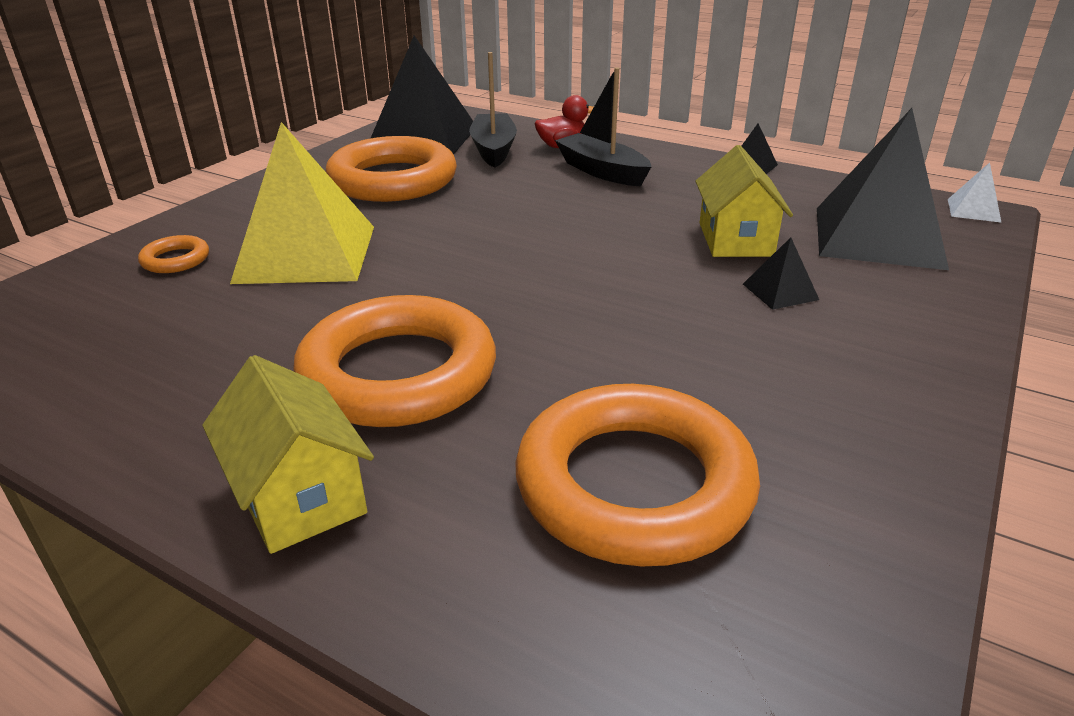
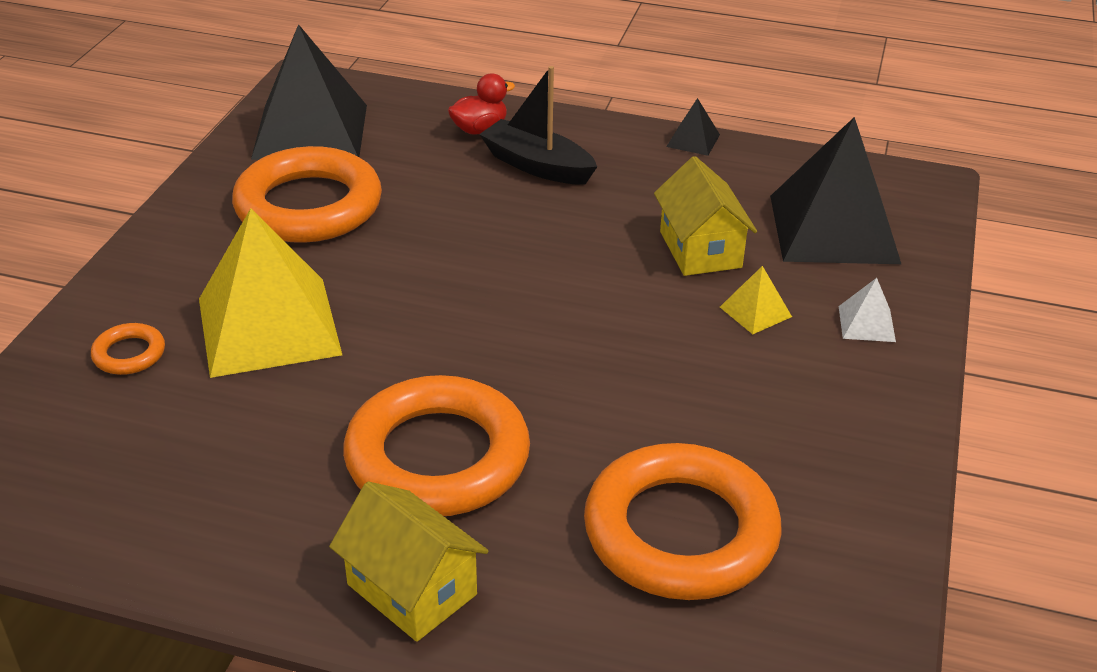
camera: 15 degrees left, 5 degrees up
black boat [469,52,517,168] -> none
black pyramid [743,237,819,310] -> yellow pyramid [720,266,792,334]
white pyramid [948,162,1002,223] -> white pyramid moved to [839,278,896,342]

